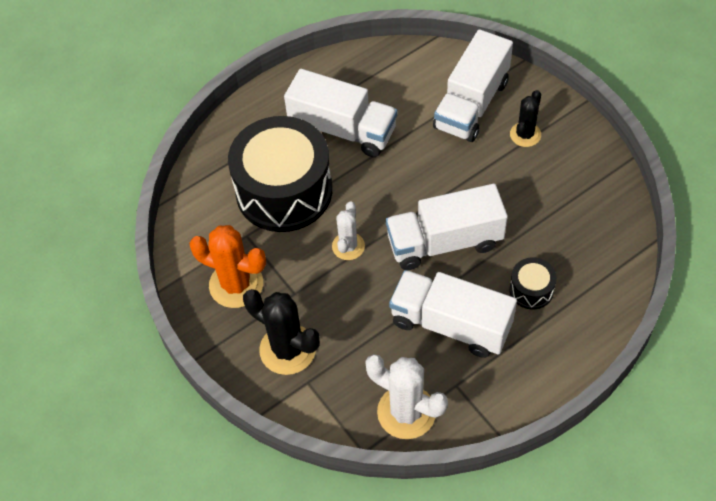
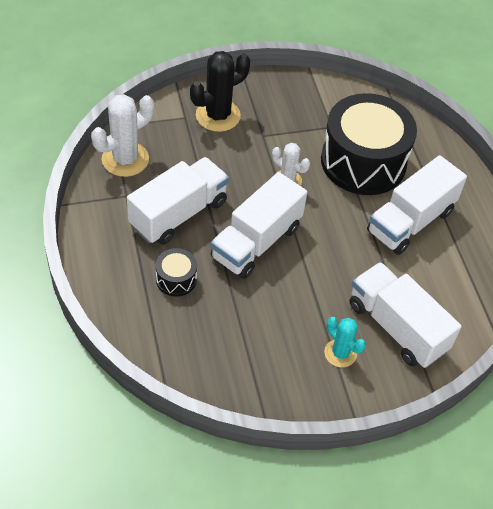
camera: 105 degrees right, 5 degrees down
orange cactus [189,225,266,308] -> none
white truck [386,184,508,270] -> white truck turned 150 degrees counterclockwise [211,172,307,279]
black cactus [510,90,541,147] -> turquoise cactus [324,317,366,367]

